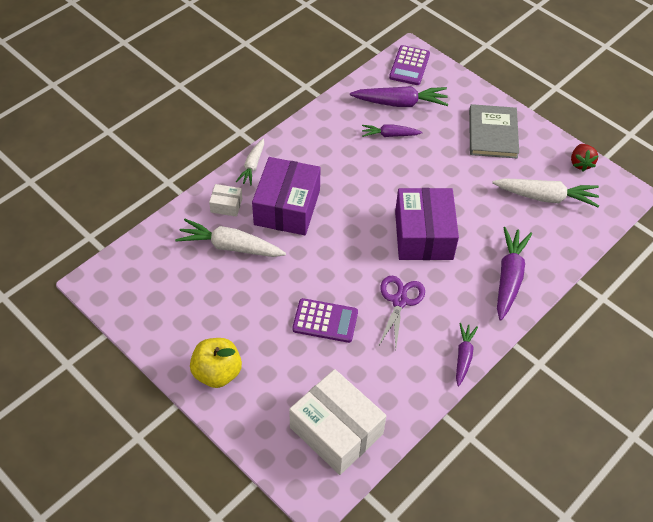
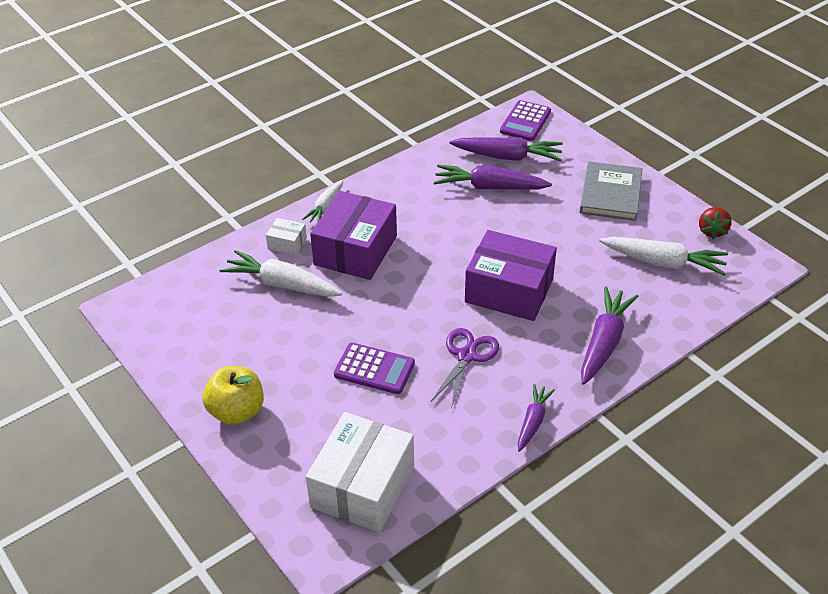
camera: 10 degrees right, 10 degrees down
white box [289,369,386,475] -> white box turned 60 degrees clockwise [306,412,414,532]
purple carrot [362,124,422,137] -> purple carrot [434,164,552,190], size x1.67
purple box [395,188,459,260] -> purple box turned 75 degrees counterclockwise [465,230,557,321]

